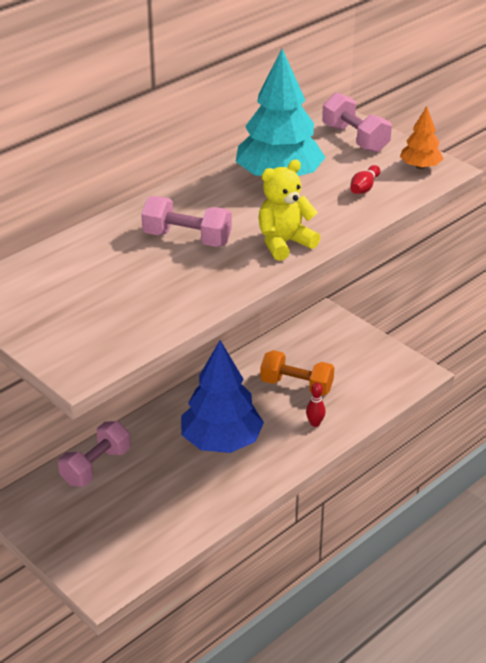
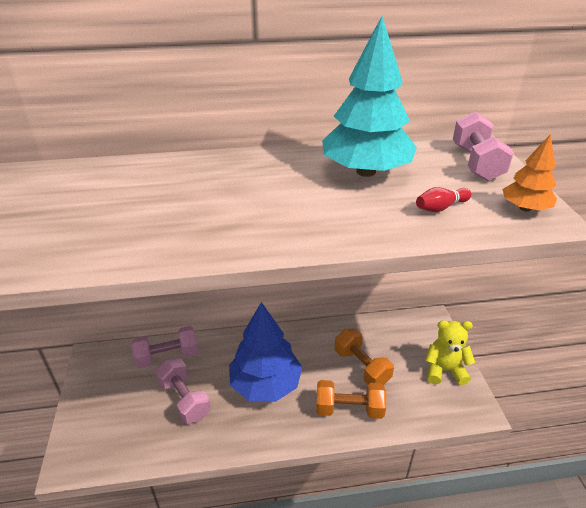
camera: 35 degrees right, 0 degrees up
pink dumbbell [141,196,232,247] -> pink dumbbell moved to [155,358,211,424]
yellow teddy bear [258,160,320,261] -> yellow teddy bear moved to [425,320,475,385]
red bowling pin [306,383,326,427] -> orange dumbbell [316,380,386,419]

